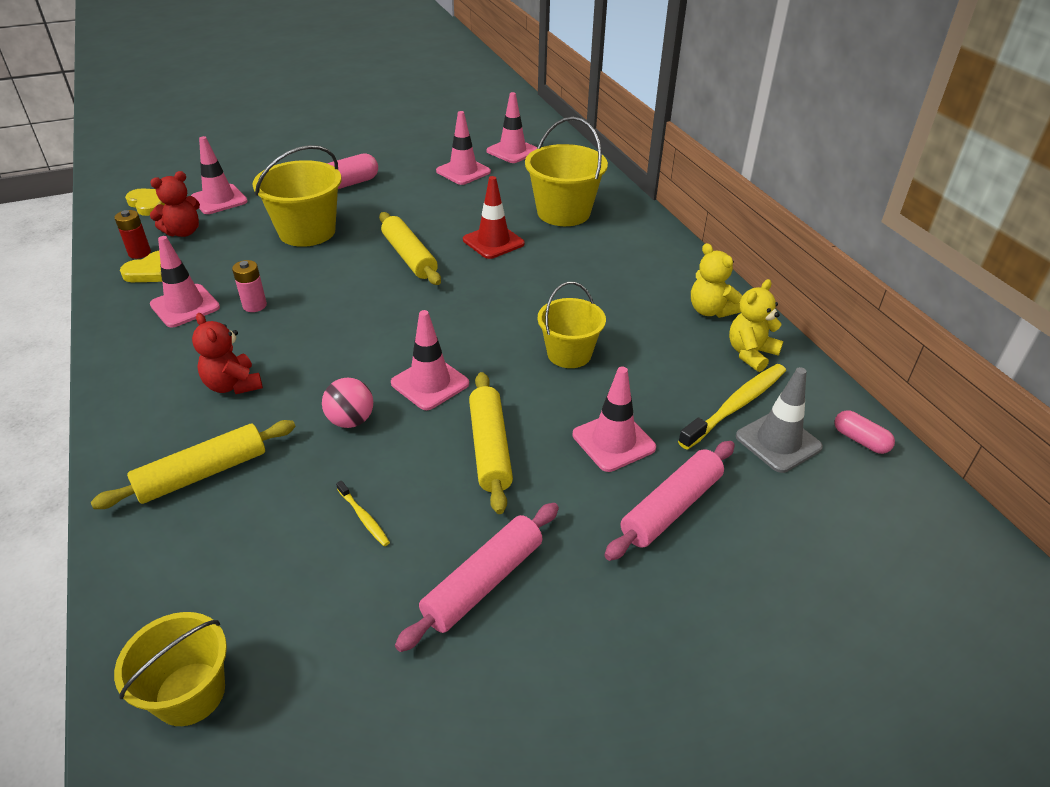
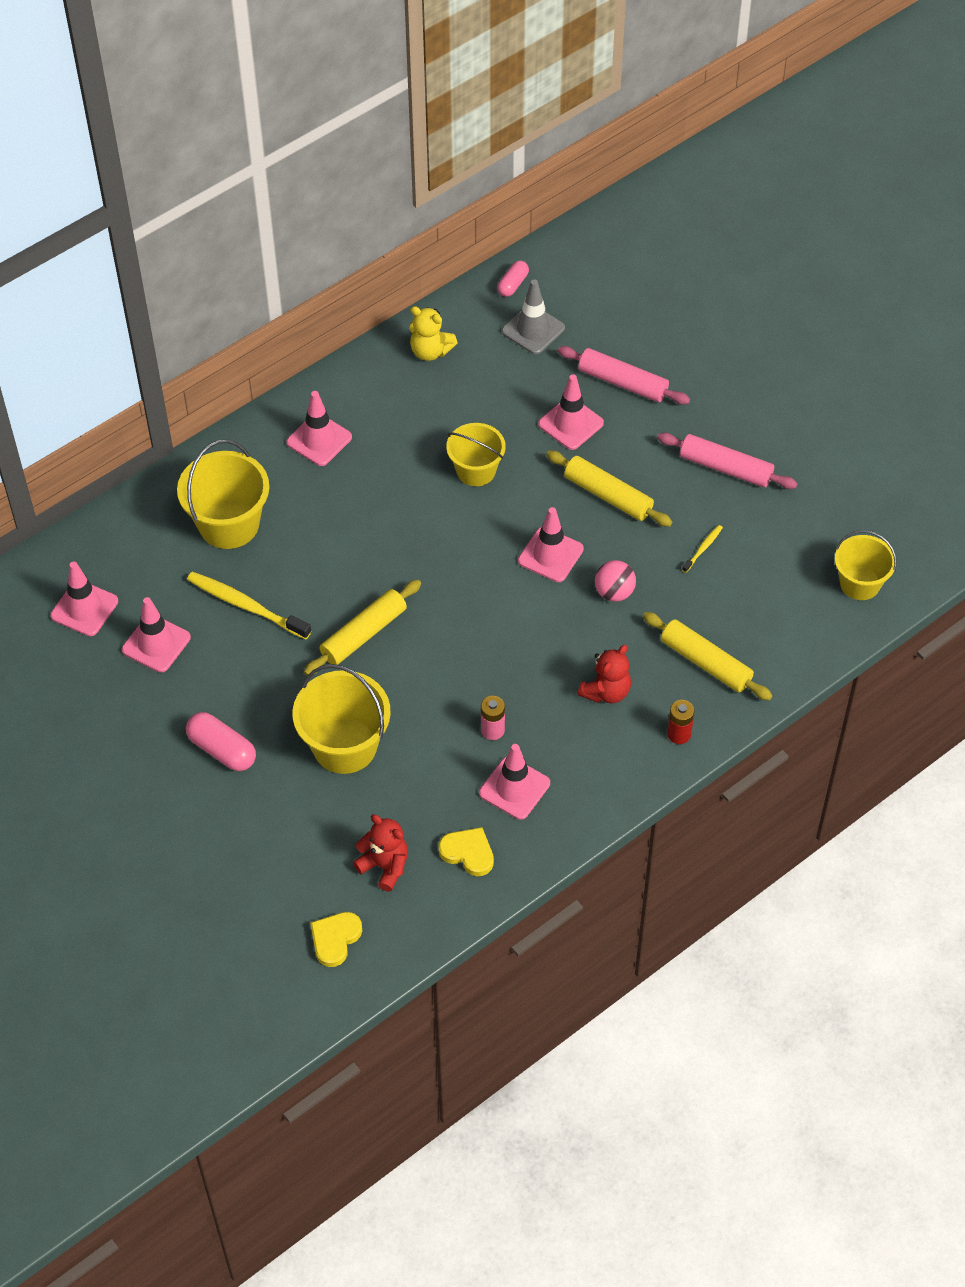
camera: 105 degrees left, 15 degrees up
red battery [114,210,151,259] -> red battery moved to [667,700,694,744]
pink traffic cone [191,136,248,214] -> pink traffic cone moved to [287,391,352,466]
red traffic cone [463,176,525,259] -> none
yellow rolling pin [469,372,513,514] -> yellow rolling pin turned 60 degrees clockwise [546,450,672,527]
yellow toothbrush [678,364,786,450] -> yellow toothbrush moved to [187,572,311,639]
yellow teddy bear [691,243,742,318] -> none

